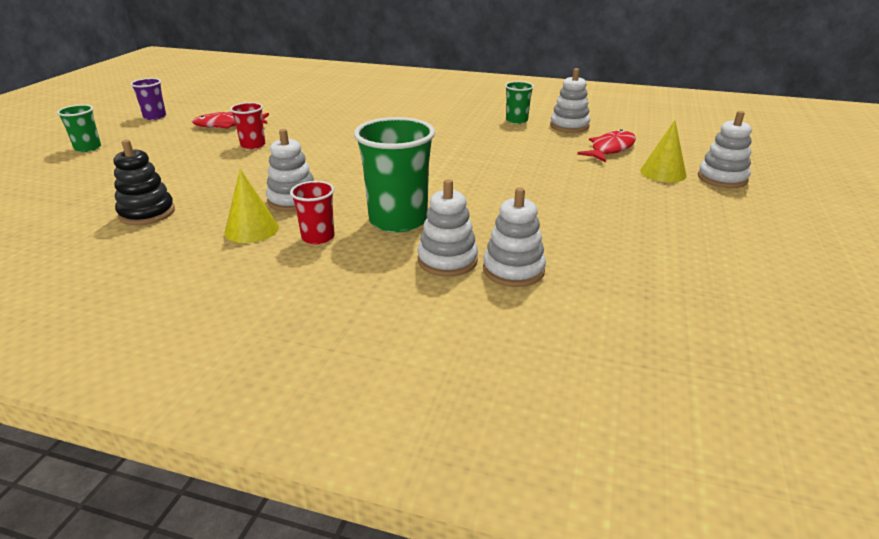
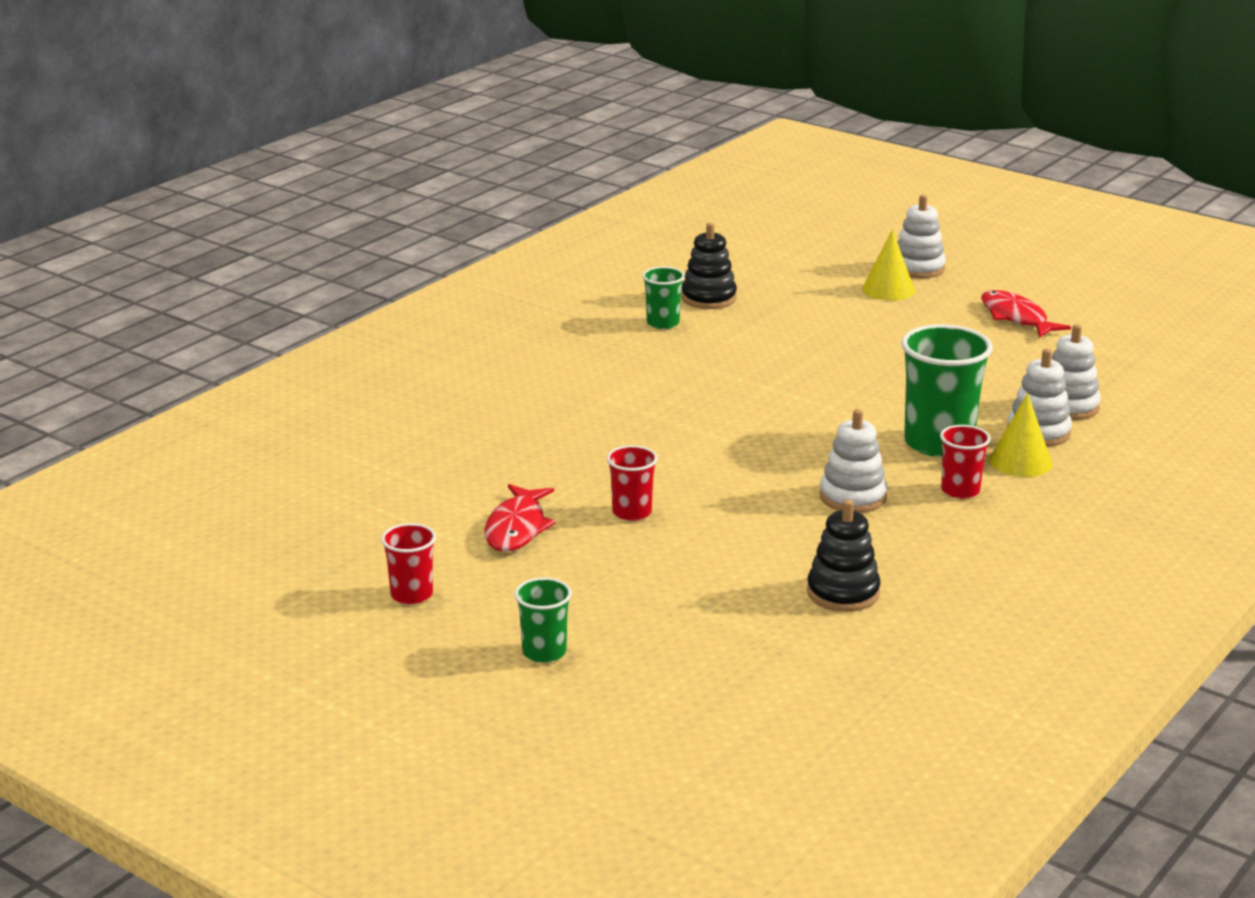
camera: 70 degrees left, 5 degrees down
purple cup [131,78,166,120] -> red cup [381,523,436,604]
yellow cone [225,169,279,243] -> yellow cone moved to [989,393,1052,477]
white stacking toy [550,68,590,133] -> black stacking toy [681,223,737,309]
red fish [577,129,636,162] -> red fish moved to [981,290,1071,338]

